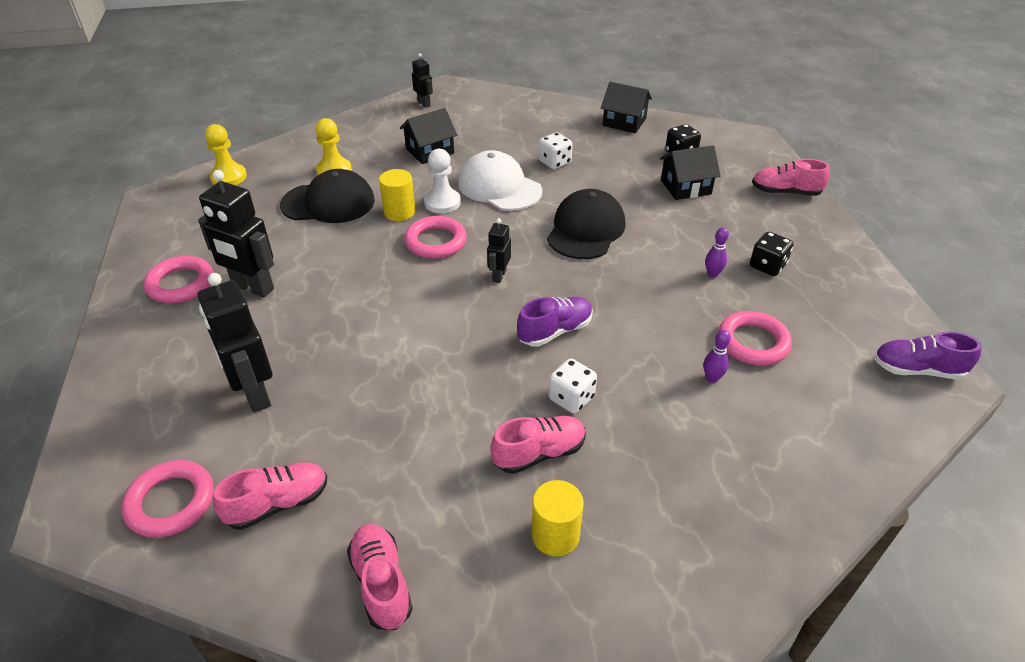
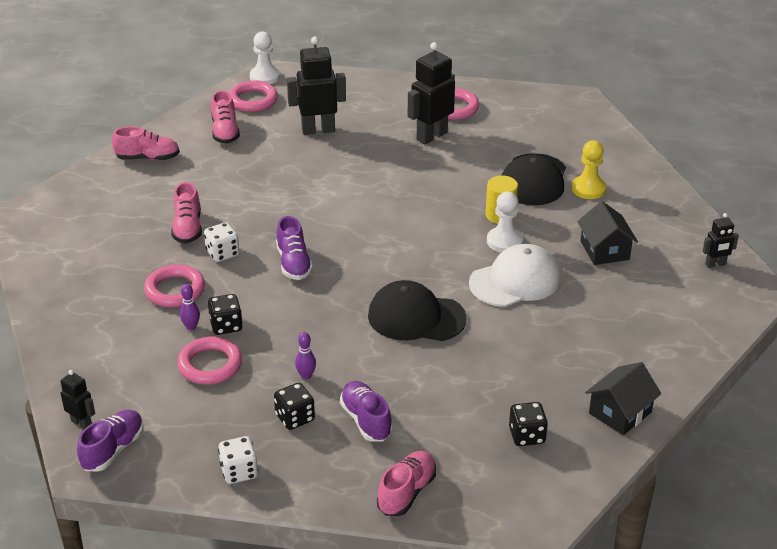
camera: 110 degrees right, 5 degrees down
yellow pawn [205,124,247,185] -> none
pink ring [404,216,467,259] -> pink ring moved to [144,264,205,307]
black robot [487,218,511,283] -> black robot moved to [61,370,95,429]
yellow cylinder [532,480,584,556] -> none
white dice [539,132,573,169] -> white dice moved to [218,436,258,484]
black cap [547,189,626,259] -> black cap turned 150 degrees clockwise [368,280,467,341]
black house [660,145,721,200] -> none
none -> black dice [208,294,243,335]
none -> white pawn [250,31,280,84]
none -> purple shoe [340,381,393,442]

